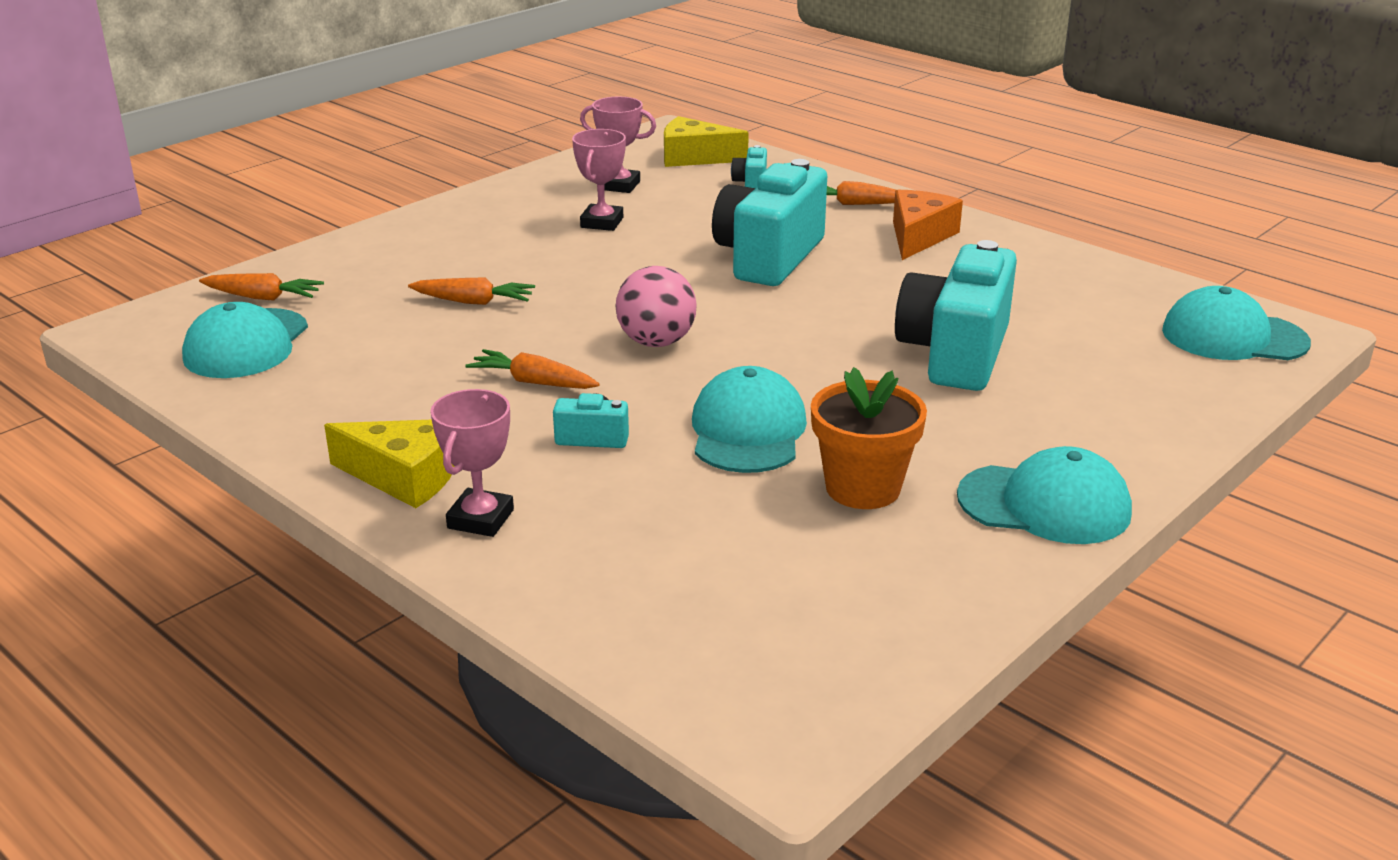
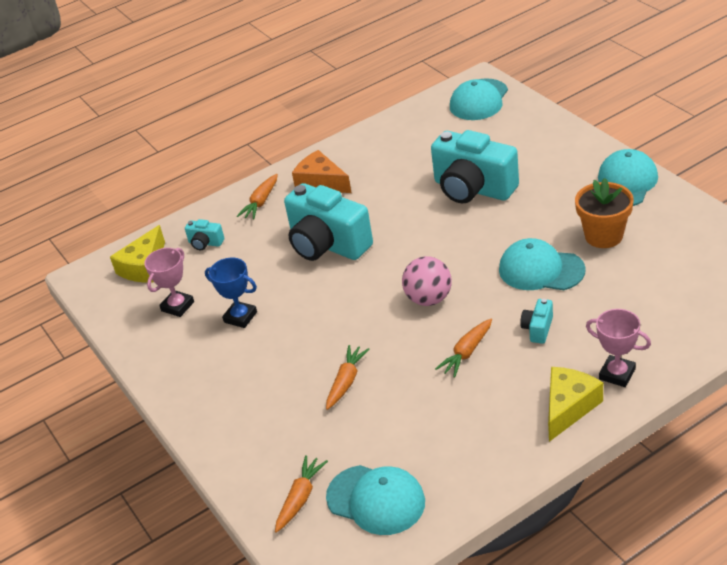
camera: 70 degrees left, 10 degrees up
pink trophy [572,129,626,231] -> blue trophy [205,258,257,328]

